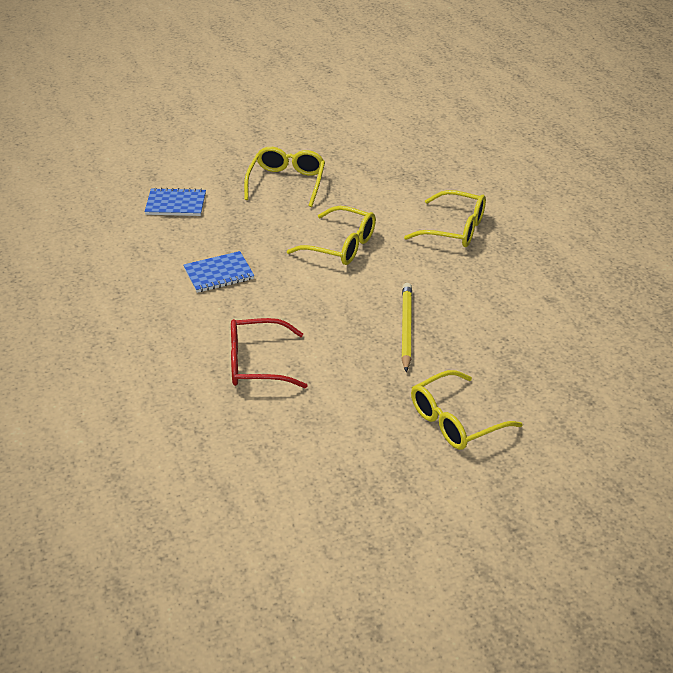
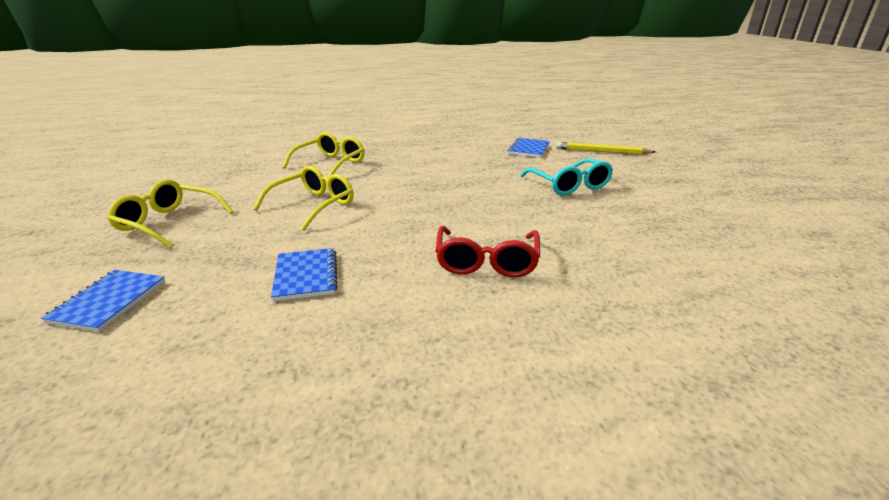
camera: 80 degrees left, 10 degrees down
yellow pencil [401,283,412,372] -> yellow pencil moved to [556,142,656,155]
yellow glasses [411,370,523,450] -> turquoise glasses [520,158,613,196]
none -> blue notebook [508,137,550,157]

